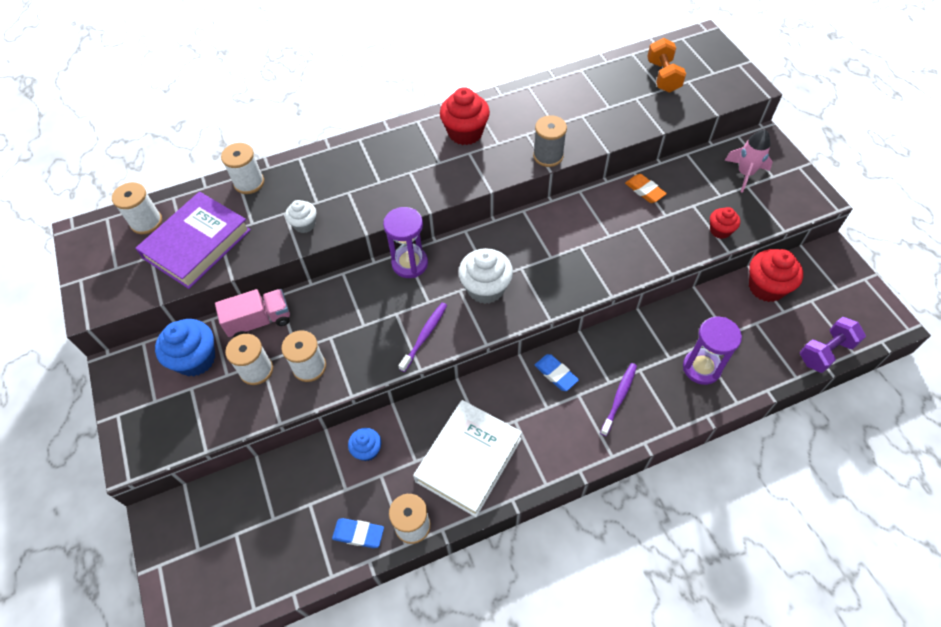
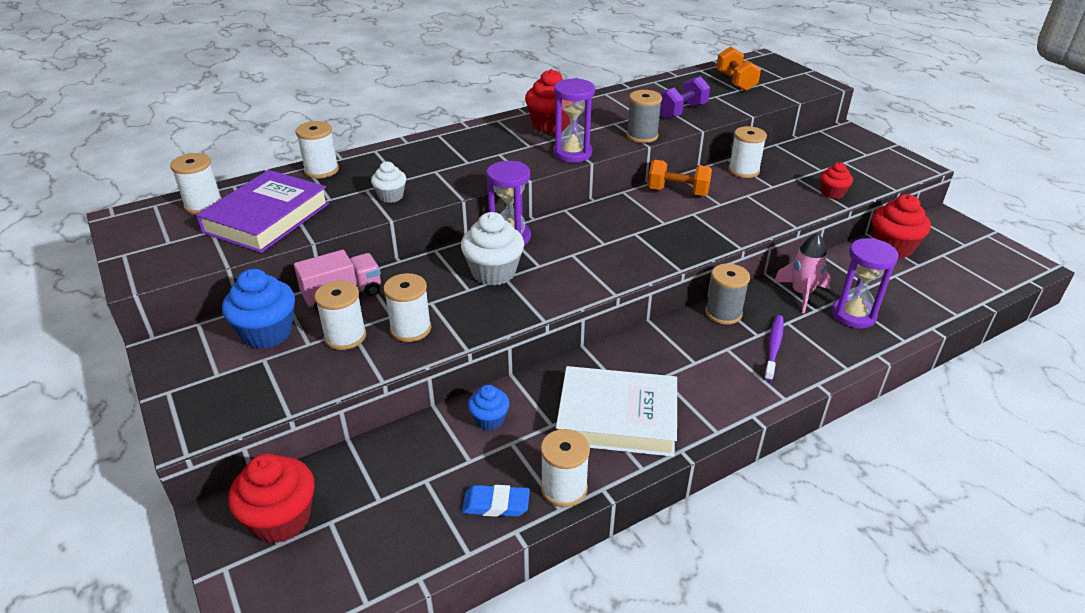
camera: 10 degrees left, 20 degrees down
purple toothbrush [399,303,447,372] -> none
white book [413,400,522,517] -> white book turned 75 degrees clockwise [556,366,677,457]
white cupcake [458,248,513,304] -> white cupcake moved to [461,212,524,286]
blue eraser [534,354,579,391] -> none
orange eraser [625,174,667,203] -> white spool [728,126,767,178]
pink rocket [725,129,773,193] -> pink rocket moved to [773,233,831,313]
purple dumbbell [800,317,866,373] -> purple dumbbell moved to [659,76,710,119]
none -> red cupcake [228,454,315,543]
none -> purple hourglass [554,78,595,163]
none -> orange dumbbell [648,160,712,196]
none -> grey spool [705,263,750,325]

